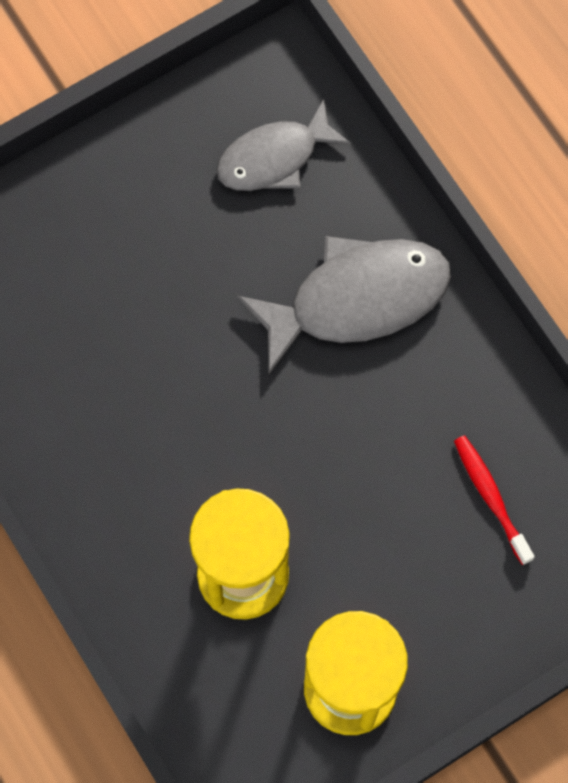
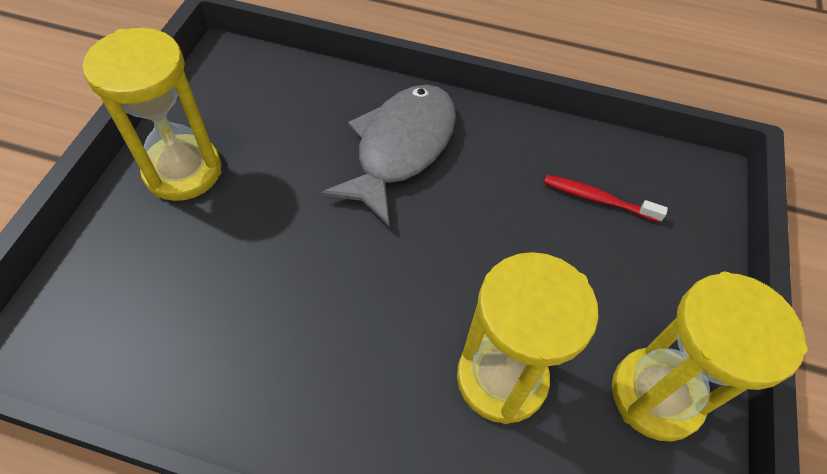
camera: 45 degrees left, 15 degrees down
grey fish [216,99,351,191] -> none
none -> yellow hourglass [83,28,221,201]

